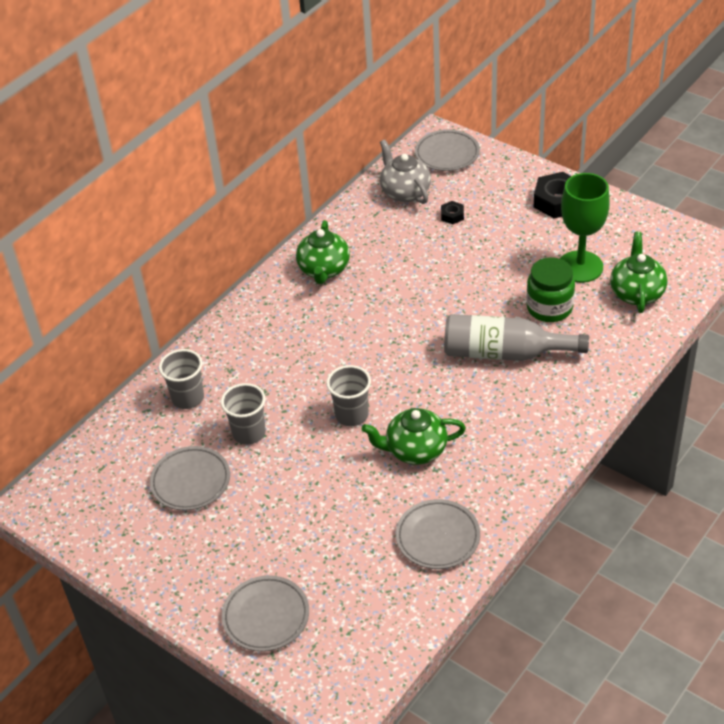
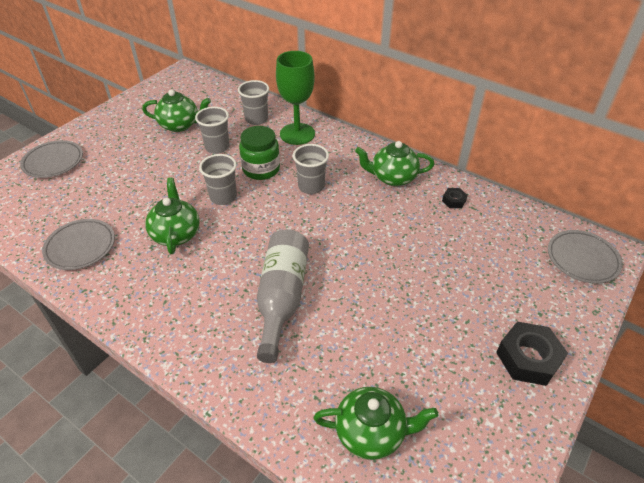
camera: 85 degrees right, 0 degrees up
grey plate [150,446,230,511] -> green teapot [142,89,211,132]
grey teapot [380,140,431,204] -> none
black nut [441,201,464,224] -> black nut moved to [442,188,468,208]
green jar [526,257,575,322] -> green jar moved to [239,126,280,180]
green goblet [560,173,610,283] -> green goblet moved to [276,51,315,145]
none -> grey cup [293,144,329,194]

